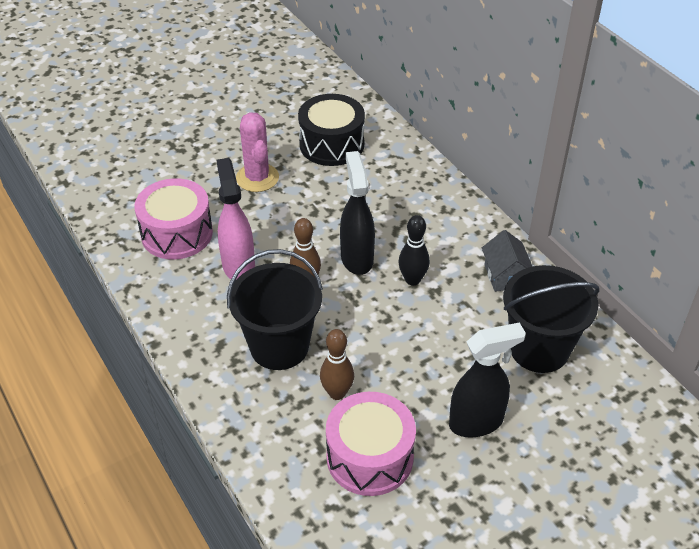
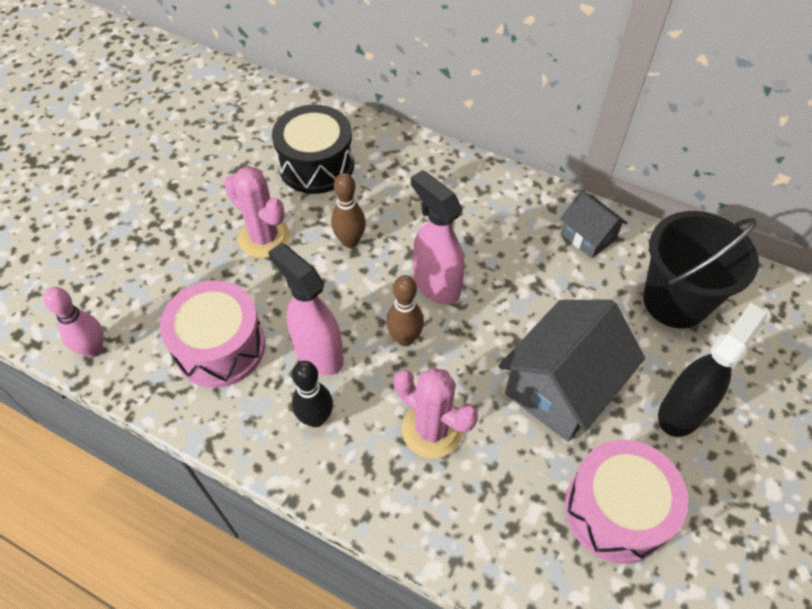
camera: 30 degrees left, 10 degrees up
black bucket [227,249,323,370] -> pink cactus [394,367,478,458]
brown bowling pin [320,329,354,400] -> brown bowling pin moved to [331,173,366,248]
black spray bottle [340,151,375,275] -> pink spray bottle [411,170,465,305]
black bowling pin [399,215,430,286] -> black bowling pin moved to [292,361,333,427]
none -> pink bowling pin [43,287,104,357]
none -> grey house [498,299,645,442]

